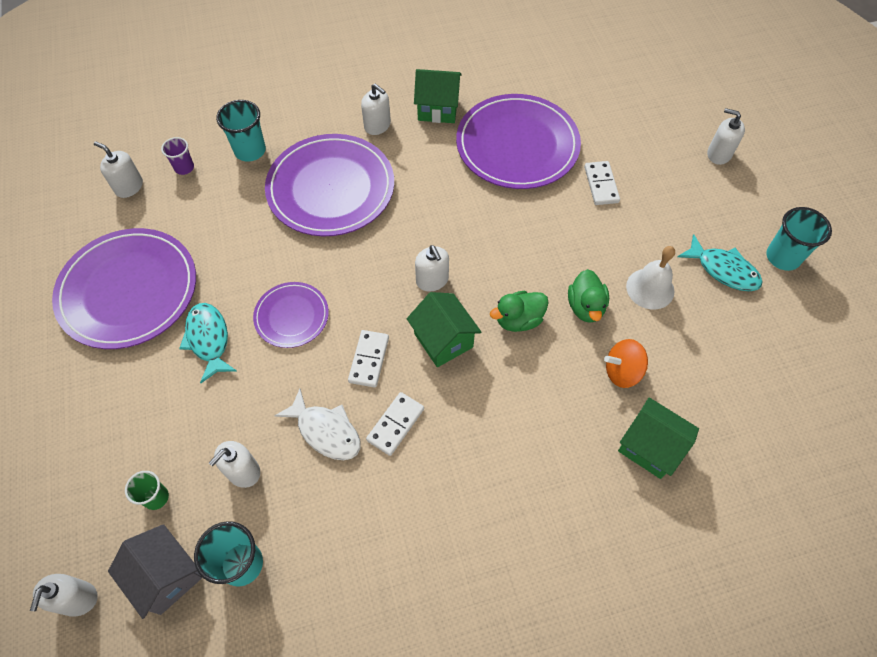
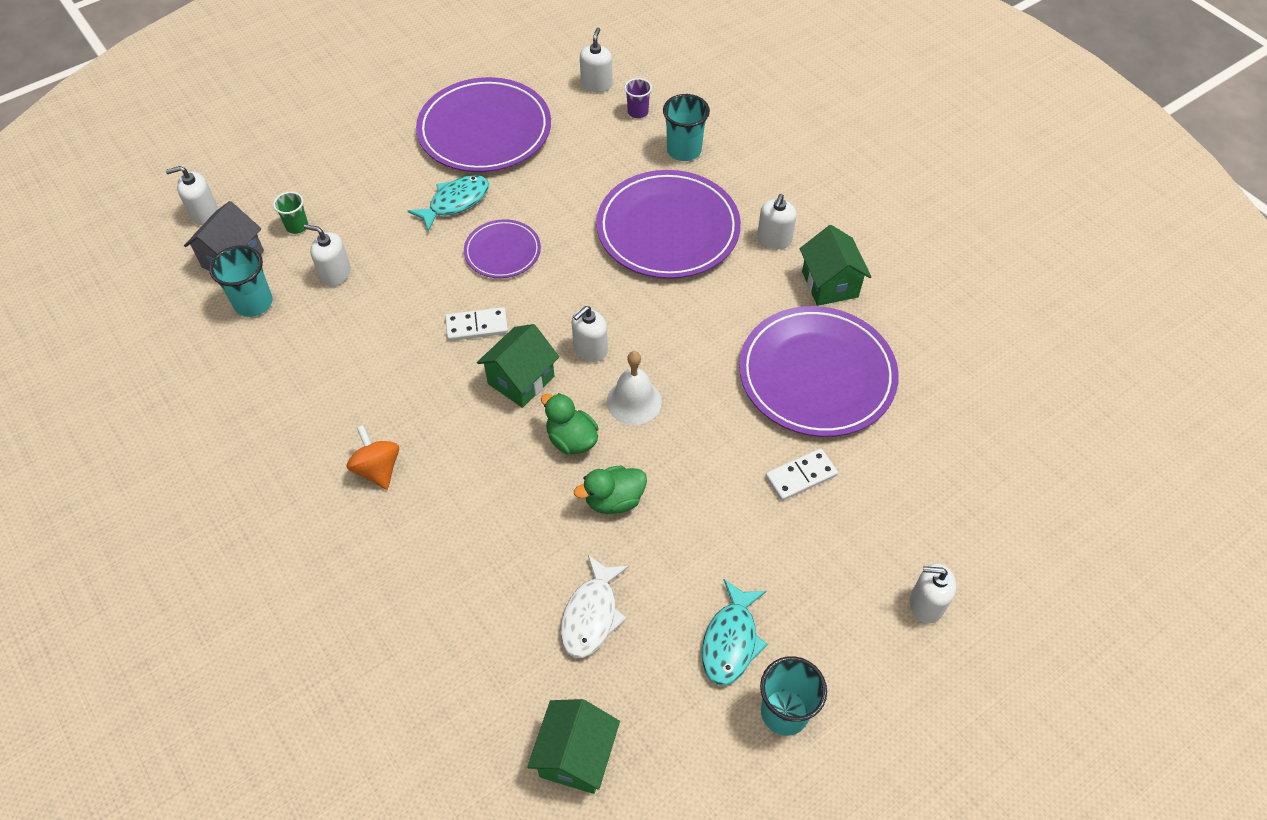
camera: 70 degrees right, 5 degrees down
white fish [274,389,361,460] -> white fish moved to [560,555,629,658]
white domino [366,392,424,456] -> none
orange spinning top [604,339,648,388] -> orange spinning top moved to [347,425,399,490]
green house [618,397,699,479] -> green house moved to [527,699,620,794]
white bell [626,246,675,310] -> white bell moved to [607,351,662,425]
white soap dispenser [707,108,745,165] -> white soap dispenser turned 90 degrees counterclockwise [910,563,956,623]

